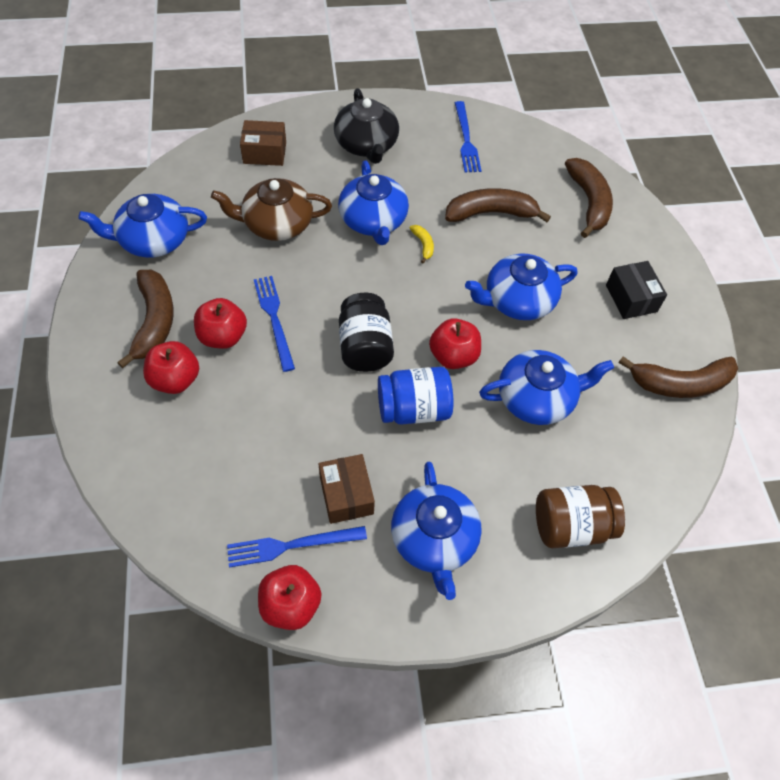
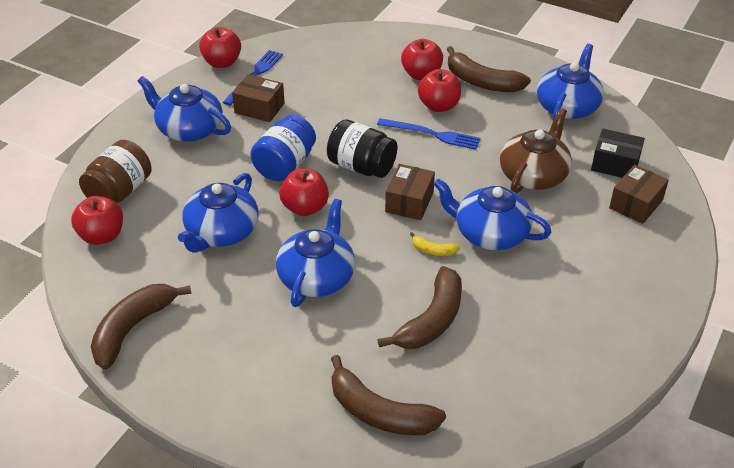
camera: 130 degrees right, 15 degrees down
black teapot [334,88,399,164] -> none
blue fork [455,101,481,172] -> none
black box [606,261,667,319] -> black box moved to [591,129,645,178]
none -> red apple [71,196,123,245]
none -> brown box [385,164,435,220]

